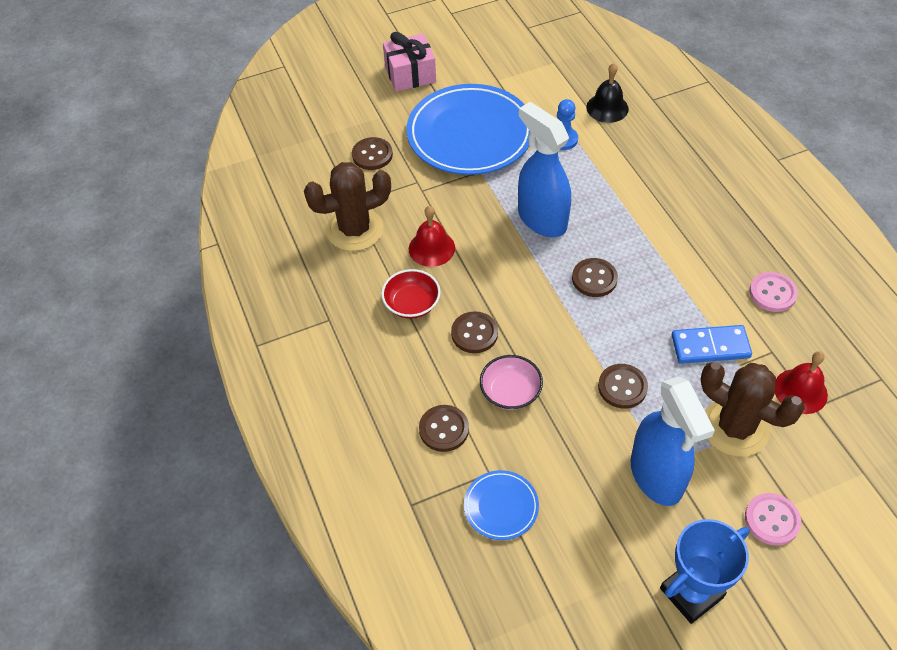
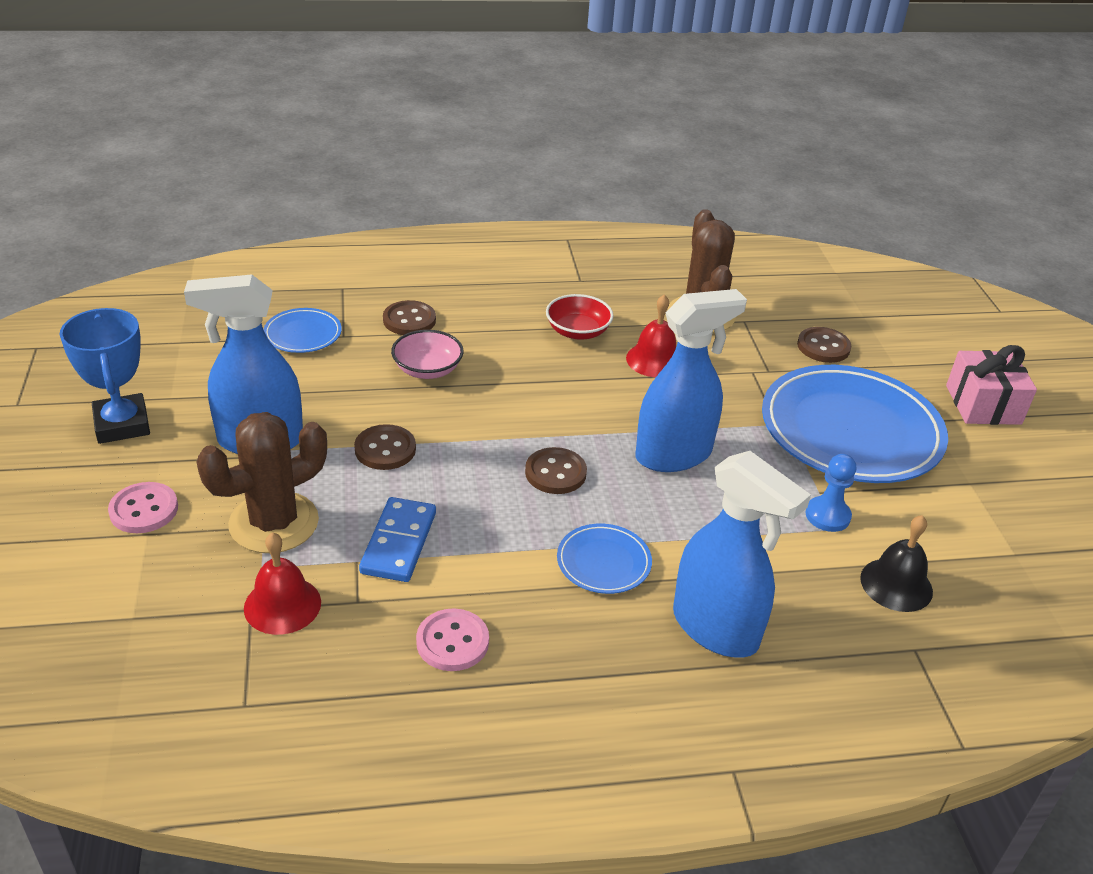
camera: 100 degrees right, 15 degrees down
brown button [451,311,498,353] -> none
none -> blue plate [557,524,652,594]
none -> blue spray bottle [673,451,811,657]

